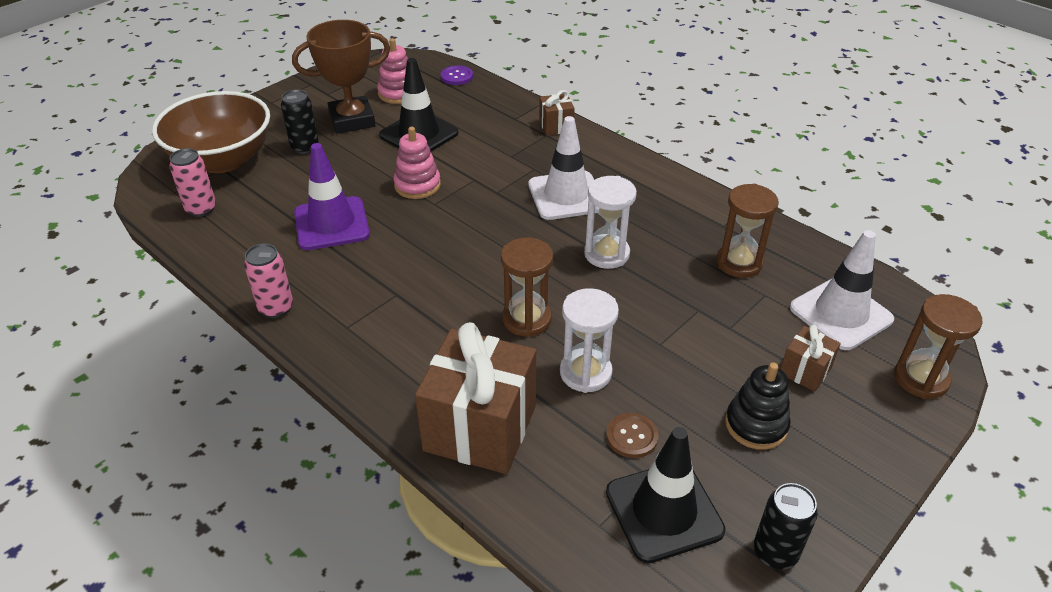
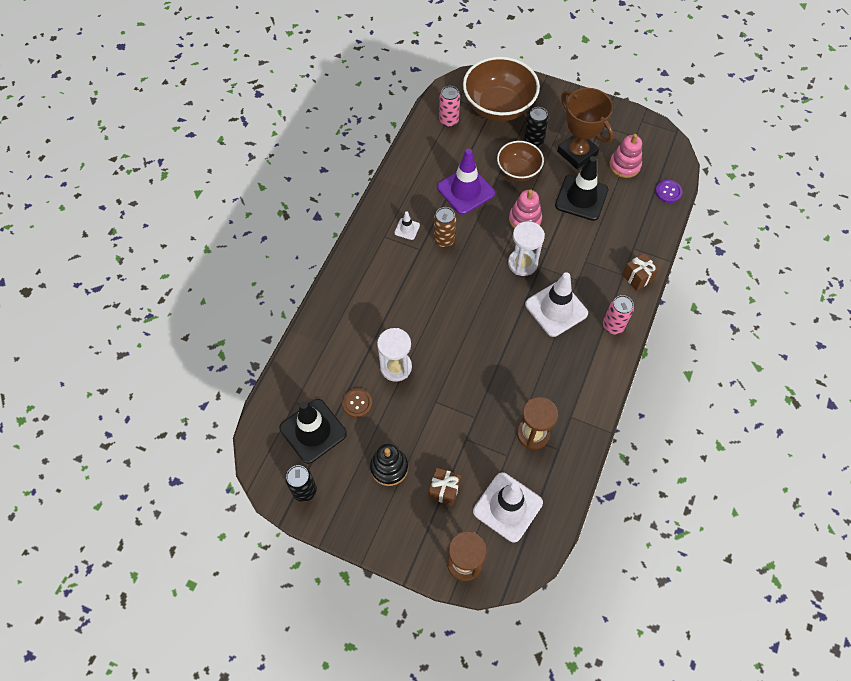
camera: 70 degrees right, 20 degrees up
pink can [244,243,293,318] -> pink can moved to [603,295,634,334]
brown gift [415,322,536,474] -> none
brown hourglass [501,237,553,337] -> none
white hourglass [584,176,637,269] -> white hourglass moved to [508,221,545,276]
none -> white traffic cone [394,211,420,240]
none -> brown can [434,207,456,247]
none -> brown bowl [497,141,544,181]

